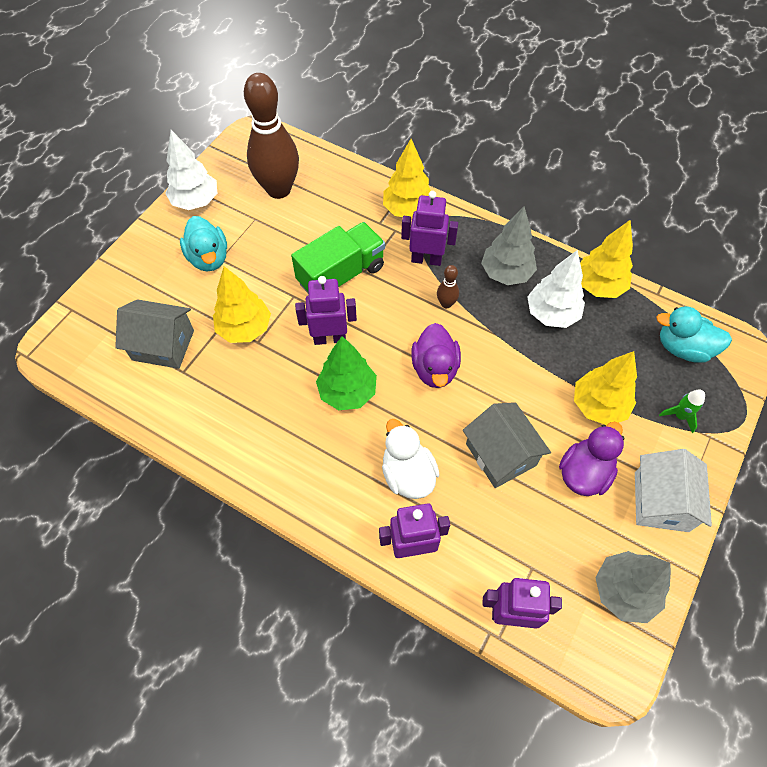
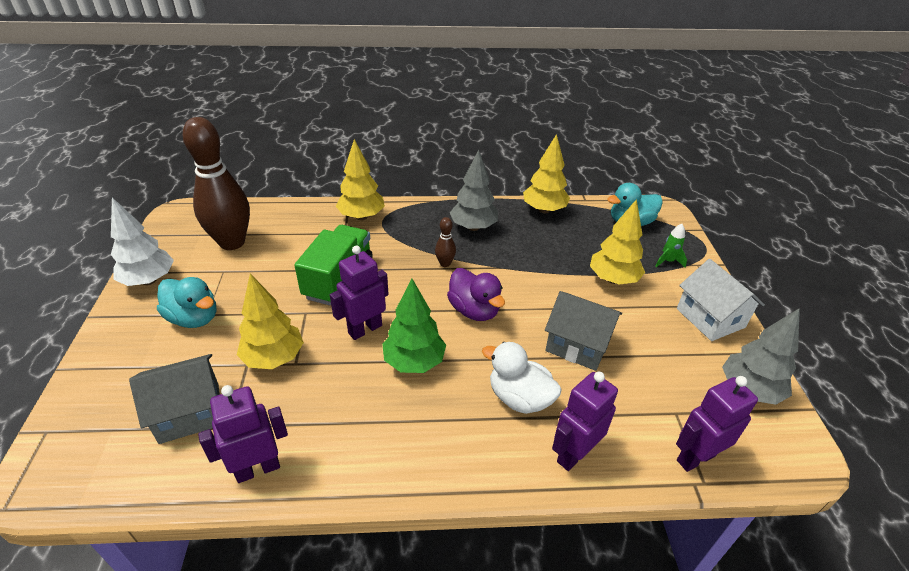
camera: 35 degrees left, 20 degrees down
purple robot [401,191,458,266] -> purple robot moved to [198,385,288,483]
white tree [527,250,585,328] -> none
purple duck [559,421,624,496] -> none

